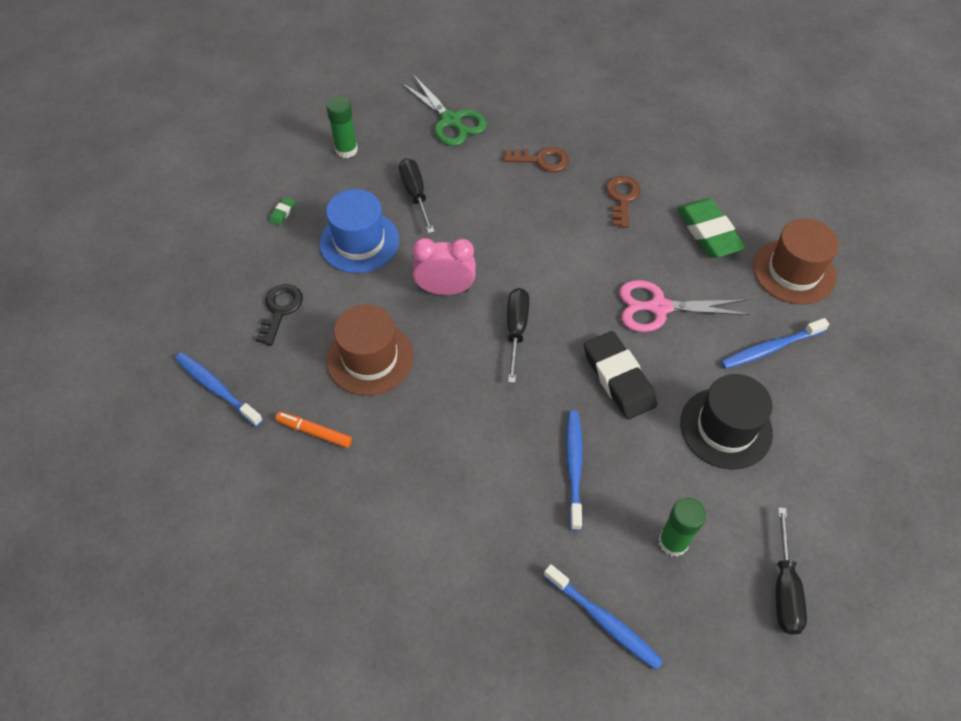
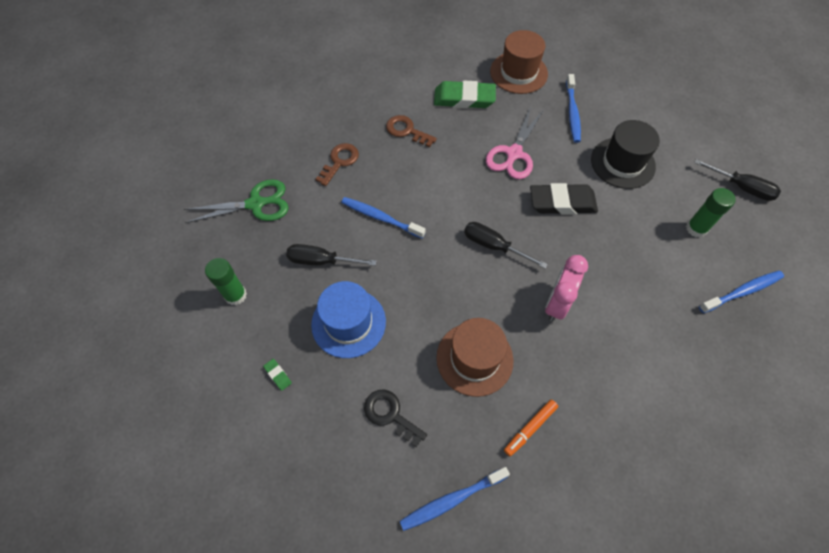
camera: 65 degrees left, 5 degrees up
pink clock [412,238,476,295] -> pink clock moved to [545,255,588,321]
blue toothbrush [566,410,583,531] -> blue toothbrush moved to [341,197,426,238]

